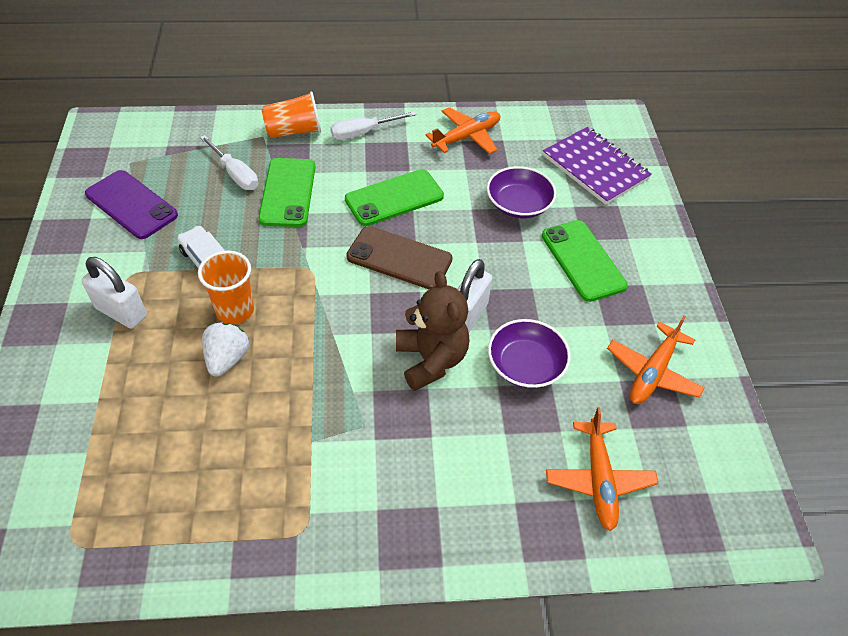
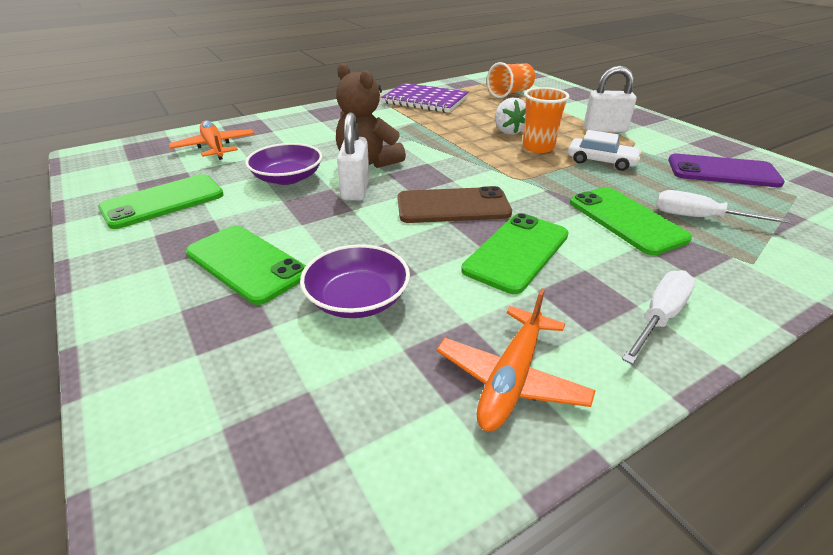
camera: 155 degrees right, 15 degrees down
orange cup [262,92,321,138] -> orange cup moved to [487,62,535,98]
purple notebook [543,127,652,205] -> purple notebook moved to [381,83,469,113]
orange plane [607,316,705,404] -> green phone [98,174,224,229]

